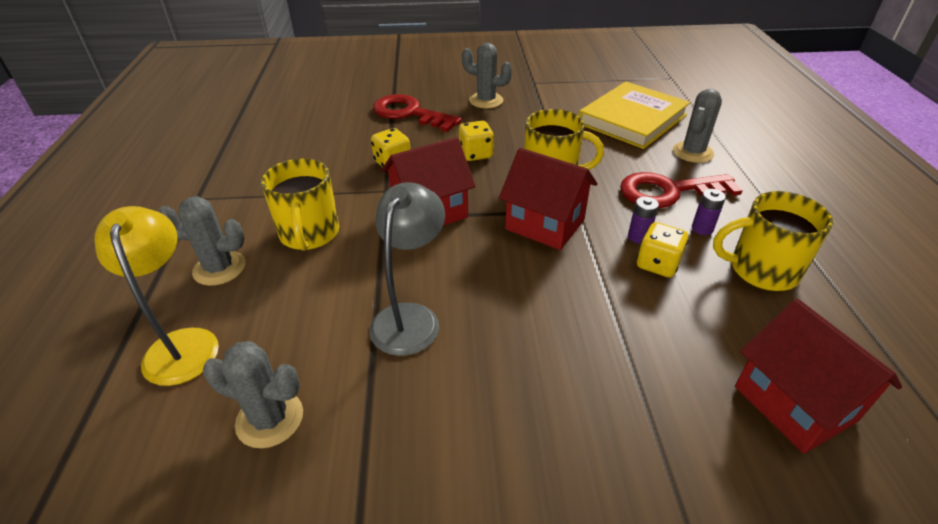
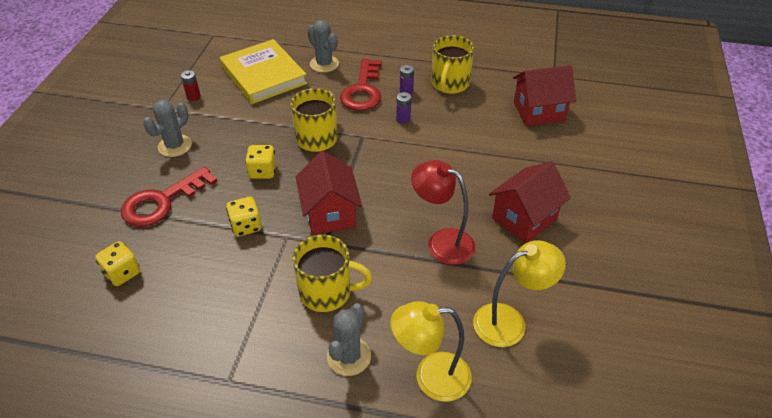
camera: 75 degrees left, 5 degrees up
grey cactus [203,341,303,449] -> yellow lamp [473,240,566,347]
grey lamp [369,182,445,356] -> red lamp [411,160,475,265]
red house [499,148,597,250] -> red house moved to [489,161,571,243]
yellow dice [637,222,689,277] -> yellow dice moved to [95,241,140,286]
none -> red battery [181,70,201,101]

